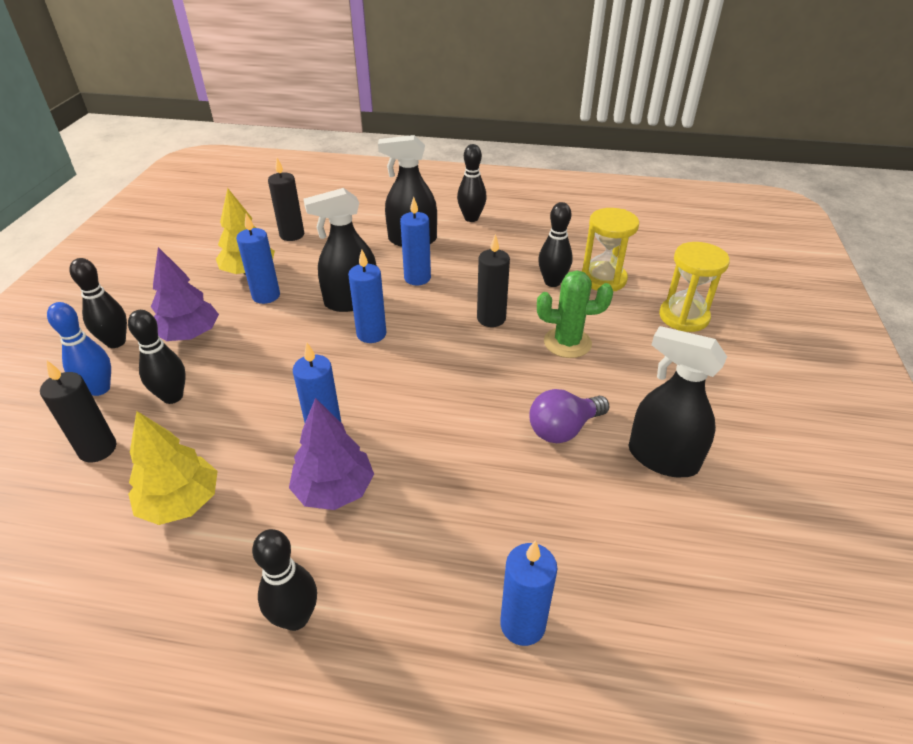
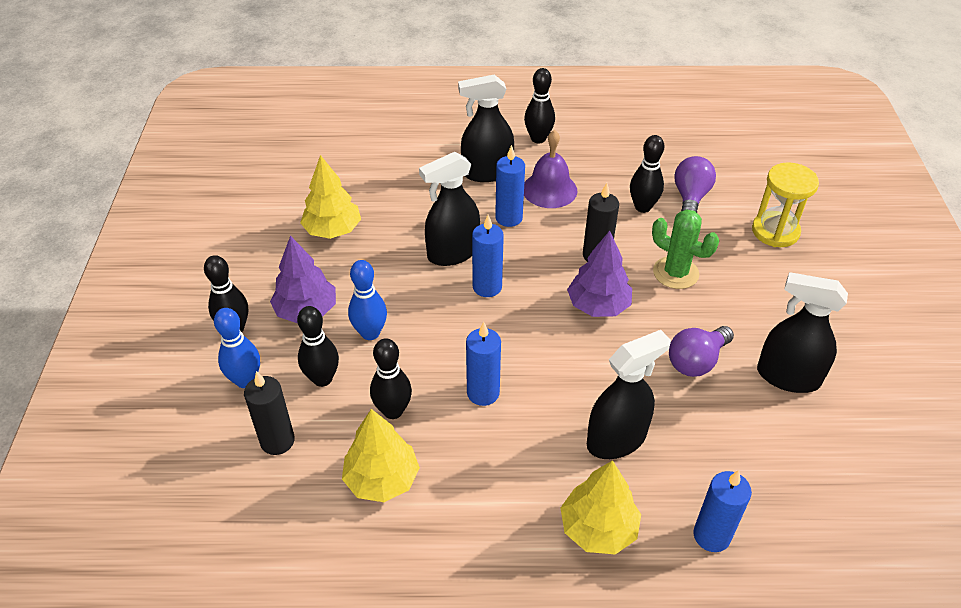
camera: 10 degrees left, 5 degrees up
blue candle [236,214,280,304] -> none
black bowling pin [252,529,317,631] -> black bowling pin moved to [370,338,412,419]
black candle [268,158,304,241] -> none
purple tree [289,398,374,510] -> purple tree moved to [567,231,632,317]
green cactus [537,270,613,358] -> green cactus turned 45 degrees clockwise [652,209,719,289]
yellow hourglass [582,208,639,291] -> purple light bulb [674,156,716,213]
none -> blue bowling pin [348,260,387,340]
none -> purple bell [524,130,577,208]
none -> yellow tree [561,460,641,554]
none -> black spray bottle [587,330,671,459]

